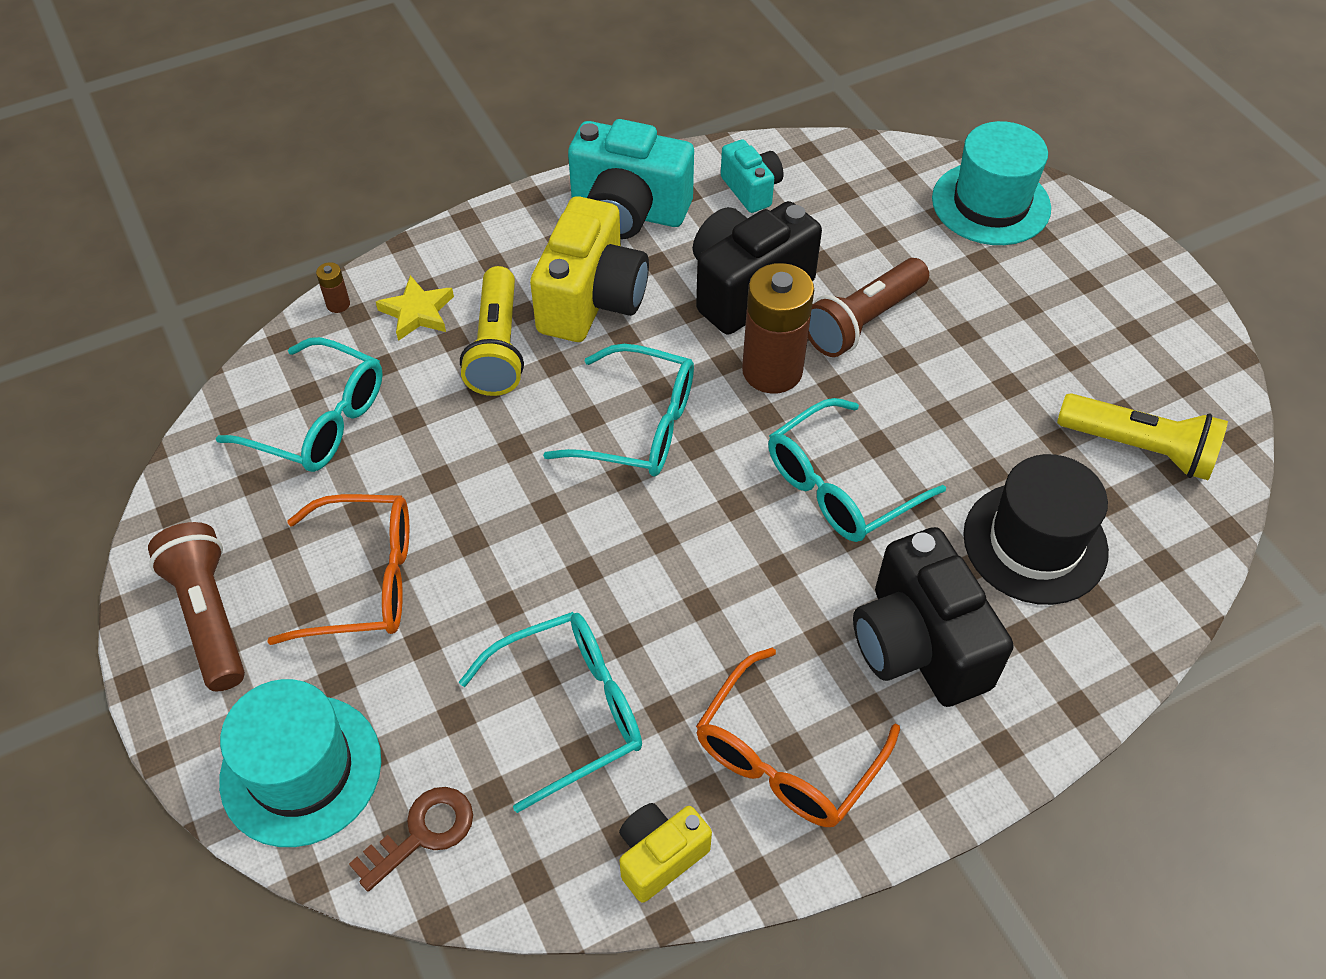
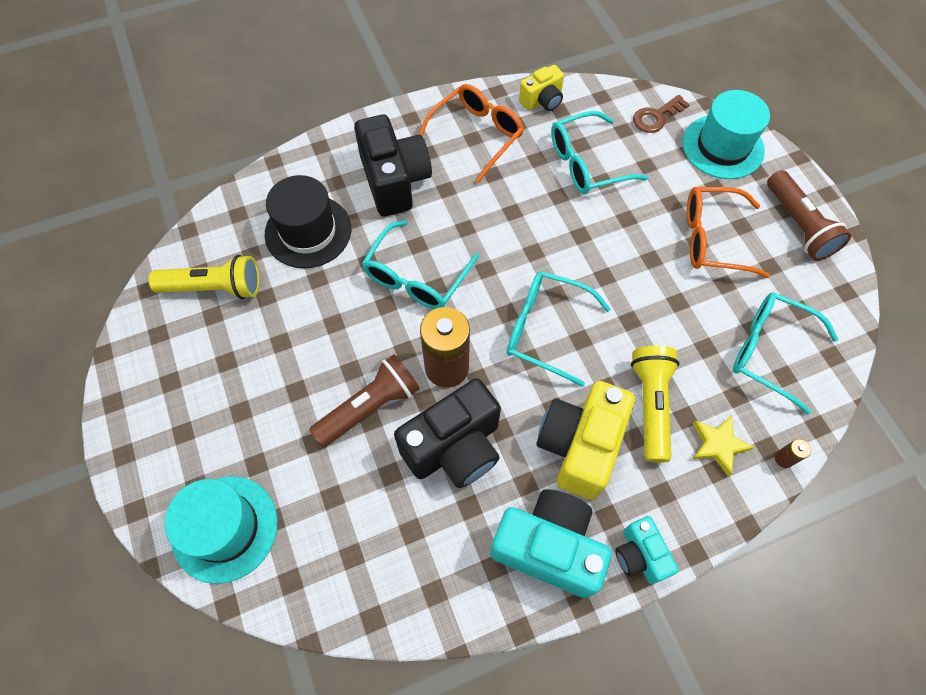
camera: 175 degrees left, 10 degrees up
turquoise camera [721,139,783,213] -> turquoise camera moved to [615,516,679,584]
turquoise glasses [768,398,946,542] -> turquoise glasses turned 150 degrees clockwise [362,220,479,309]
yellow flashlight [1057,393,1228,480] -> yellow flashlight turned 150 degrees clockwise [148,255,260,299]

